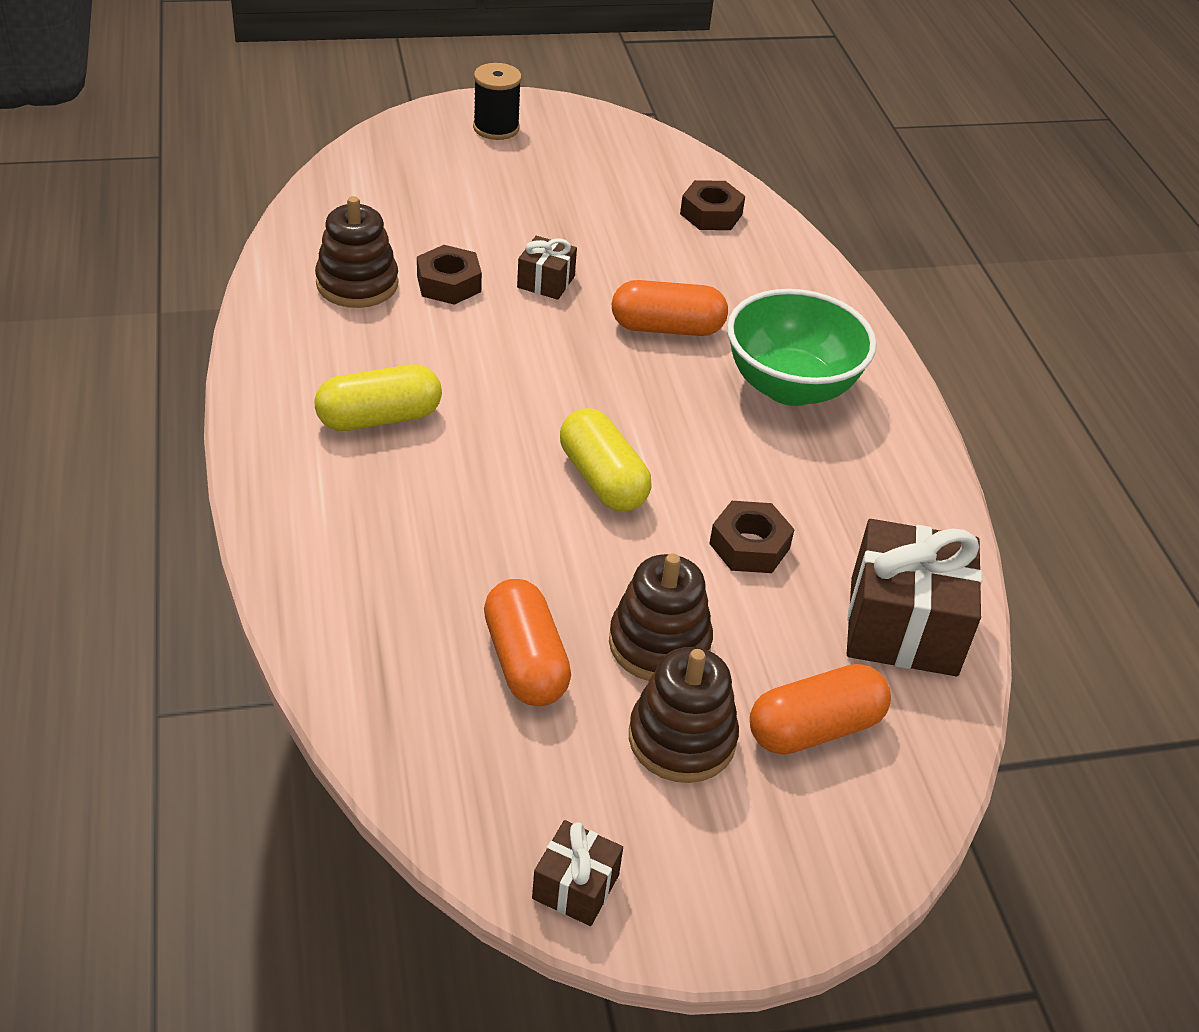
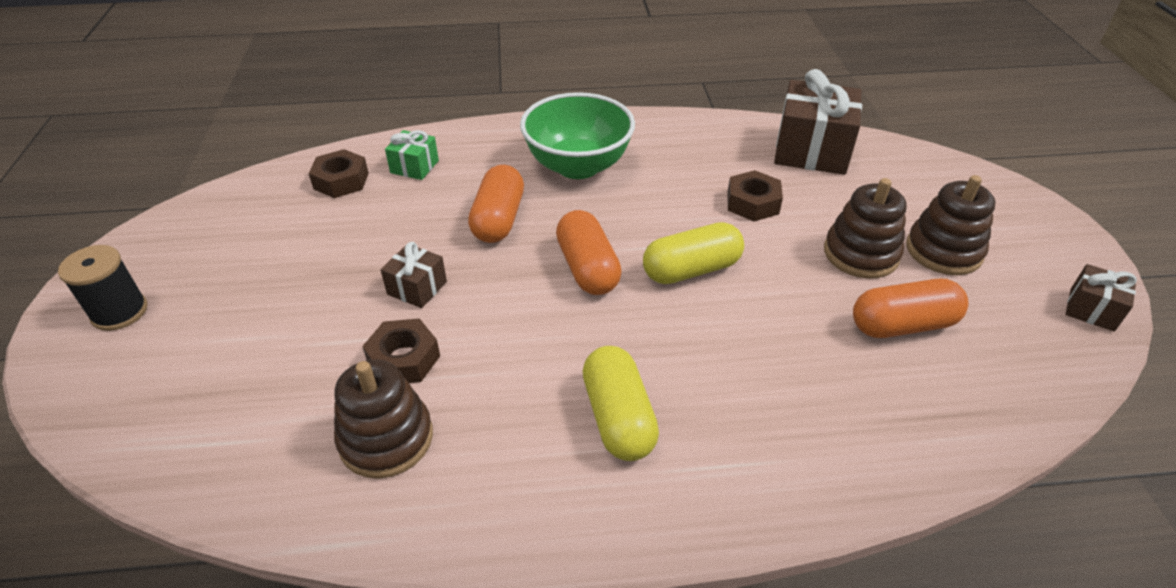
camera: 80 degrees left, 0 degrees up
orange capsule [750,664,891,755] -> orange capsule moved to [556,210,622,295]
none -> green gift [385,130,439,180]

